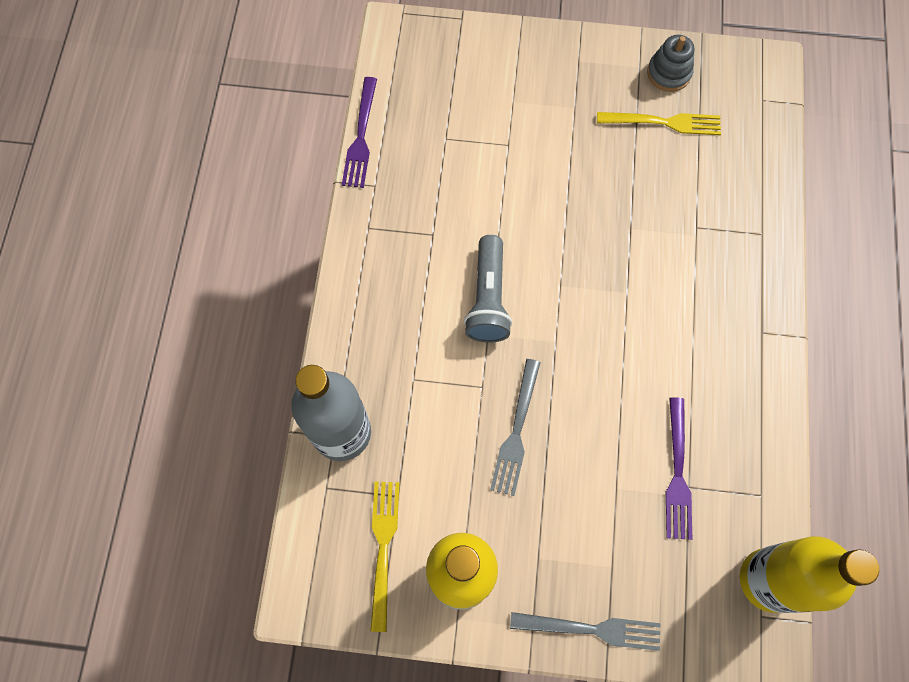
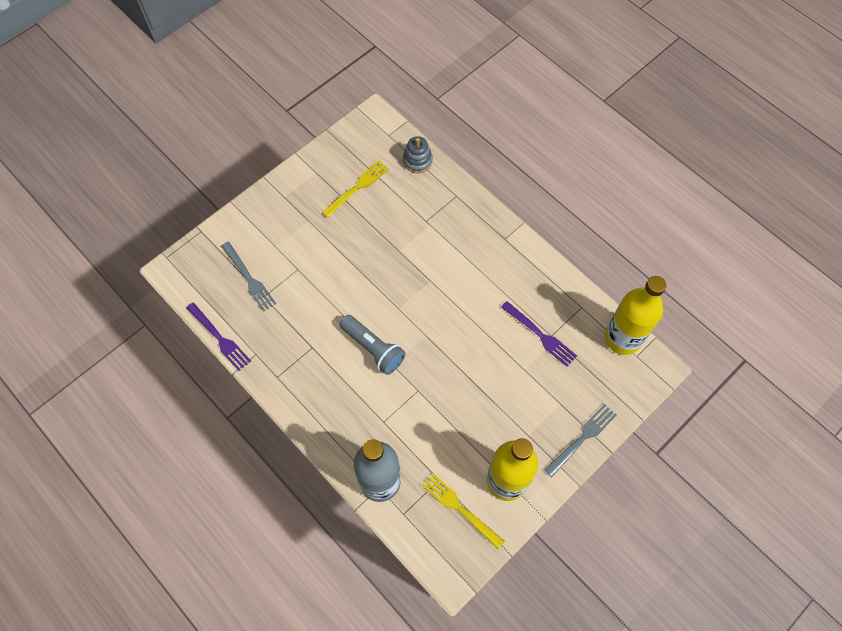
camera: 50 degrees left, 5 degrees down
grey fork [490,359,541,496] -> grey fork moved to [221,242,276,312]
grey stacking toy [647,35,694,92] -> grey stacking toy moved to [403,136,433,173]

